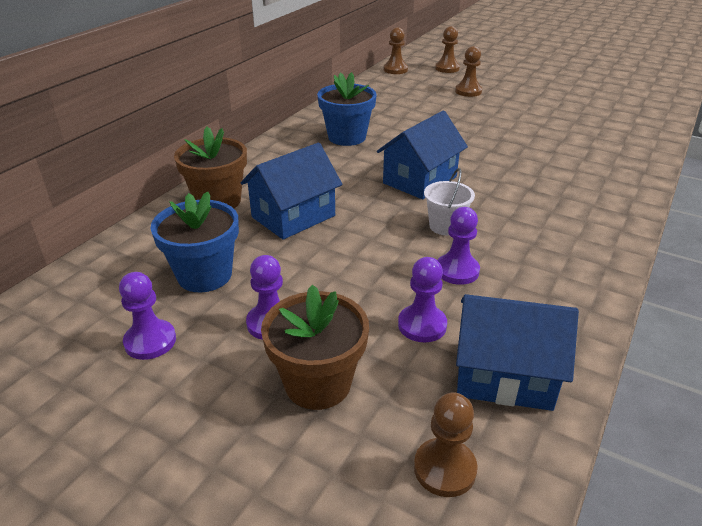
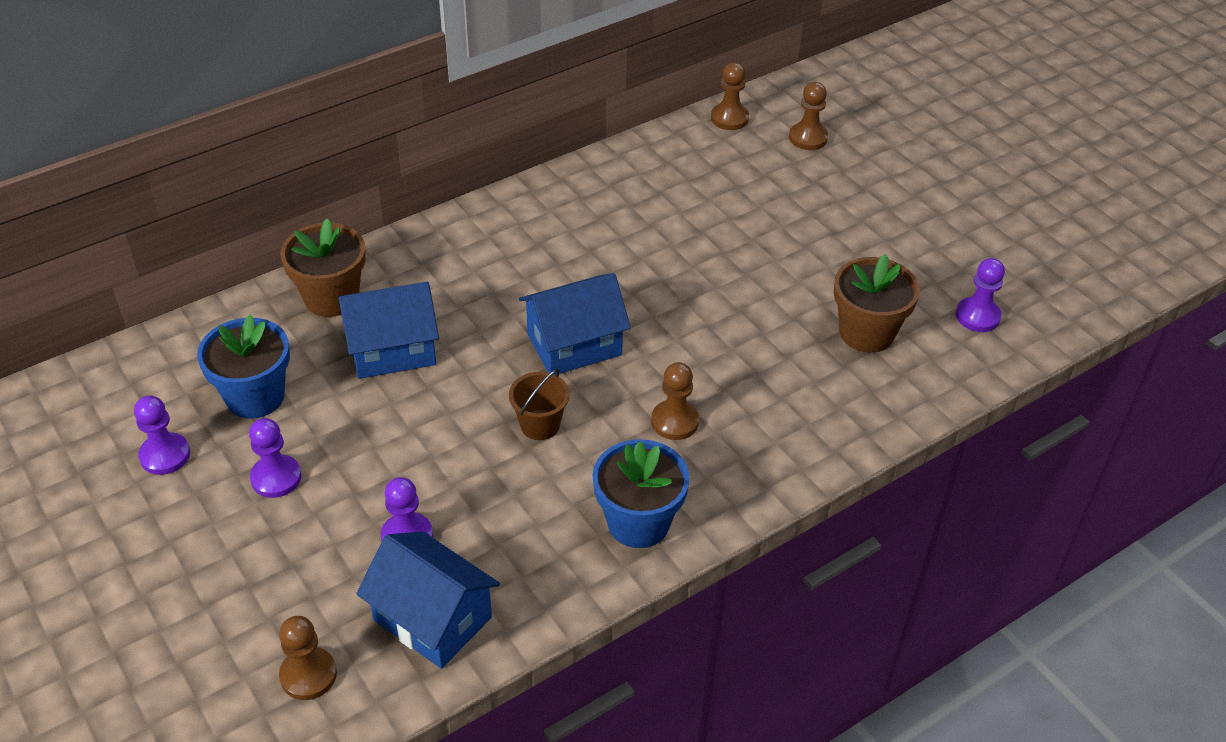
camera: 25 degrees right, 10 degrees up
brown flower pot [261,284,369,410] -> brown flower pot moved to [834,254,920,353]
blue flower pot [317,72,377,146] -> blue flower pot moved to [592,439,690,548]
white bucket [424,168,475,236] -> brown bucket [509,369,570,440]
purple pawn [437,207,480,285] -> purple pawn moved to [956,258,1005,332]
brown pawn [455,46,482,97] -> brown pawn moved to [651,362,699,440]

